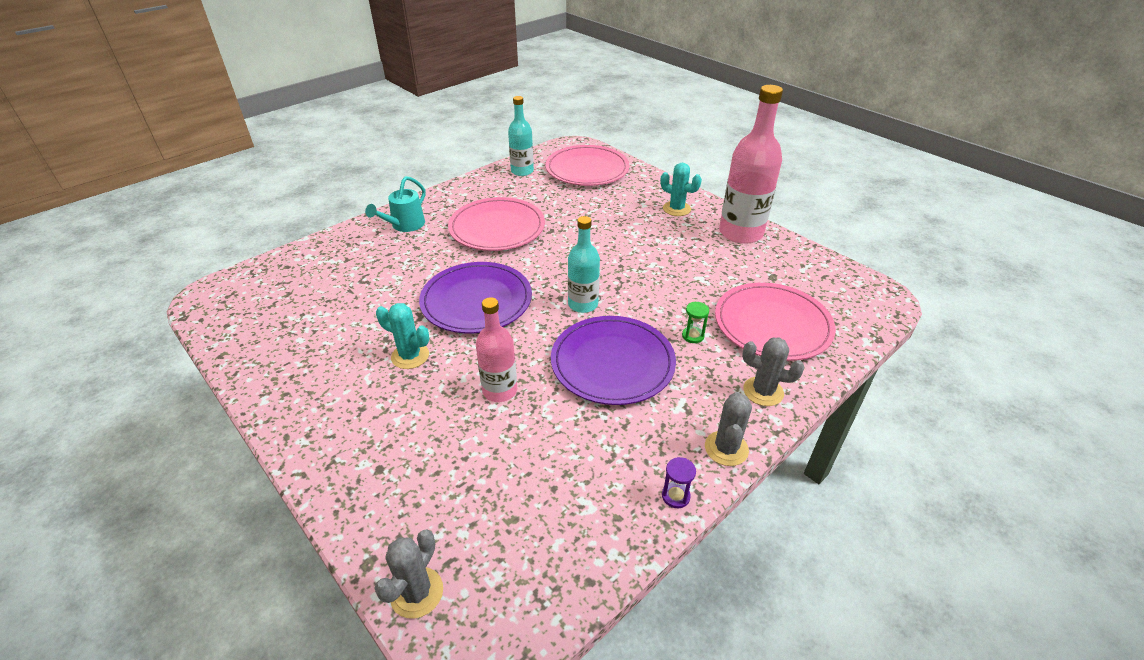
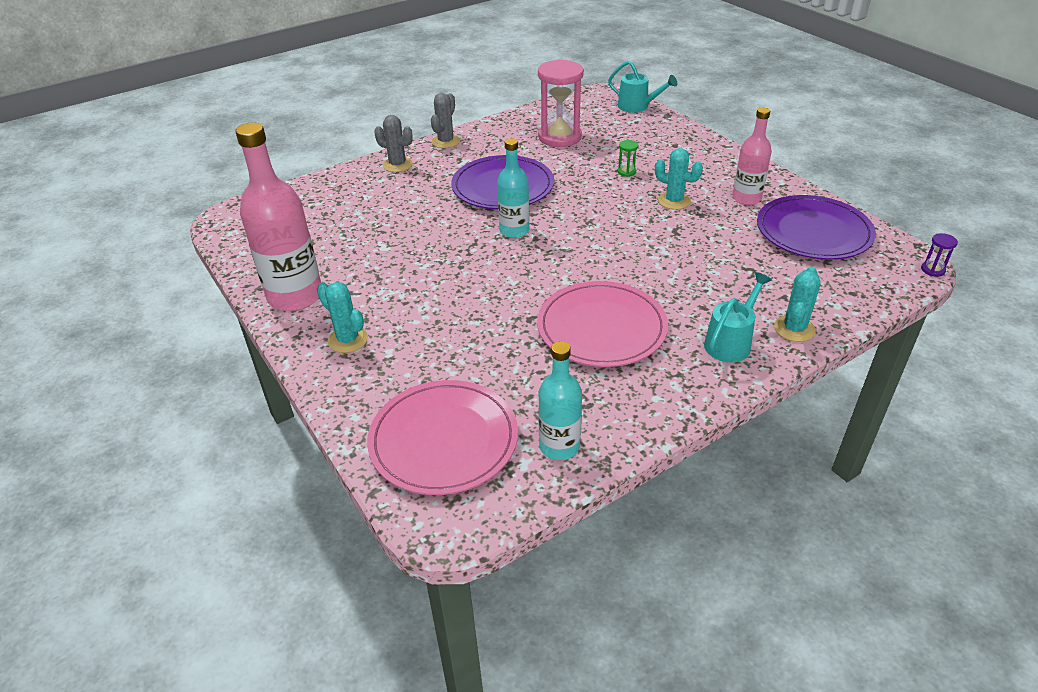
camera: 170 degrees left, 0 degrees up
grey cactus [374,530,443,619] -> turquoise watering can [608,61,677,113]
purple plate [419,262,532,333] -> purple plate moved to [757,195,876,260]
pink bottle [476,297,517,402] -> pink bottle moved to [732,107,772,205]
purple hourglass [662,457,696,508] -> purple hourglass moved to [921,233,958,277]
green hourglass [682,302,709,343] -> green hourglass moved to [617,140,638,177]
pink plate [715,282,836,361] -> none
none -> pink hourglass [538,59,584,147]
none -> turquoise cactus [774,266,821,342]

